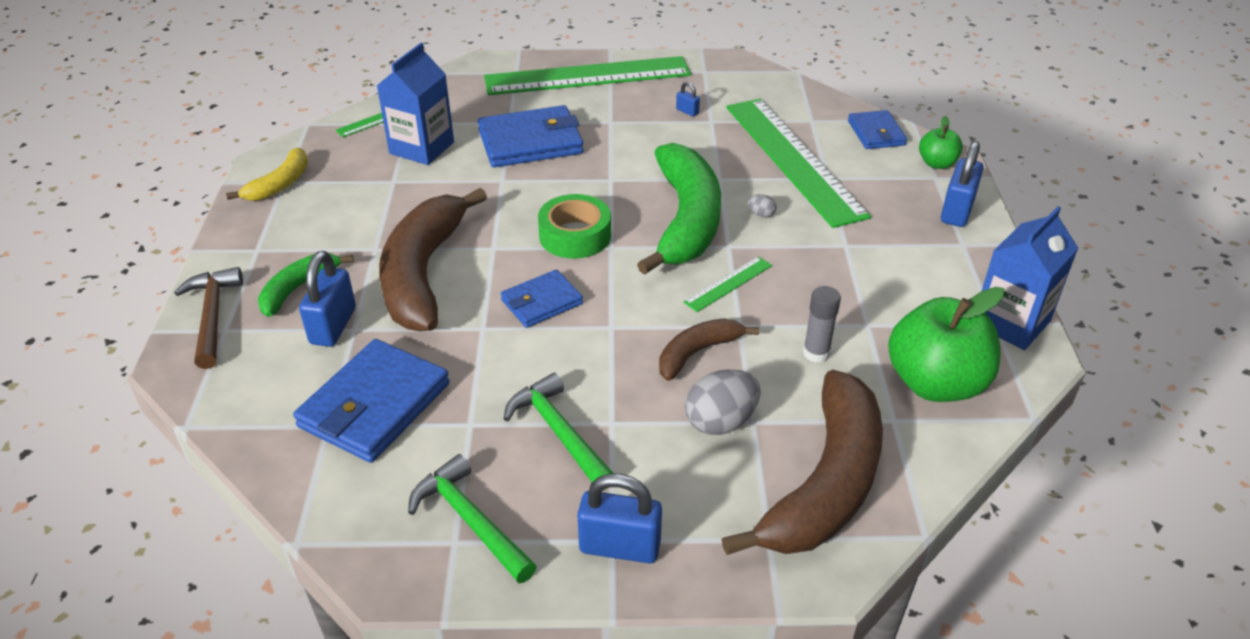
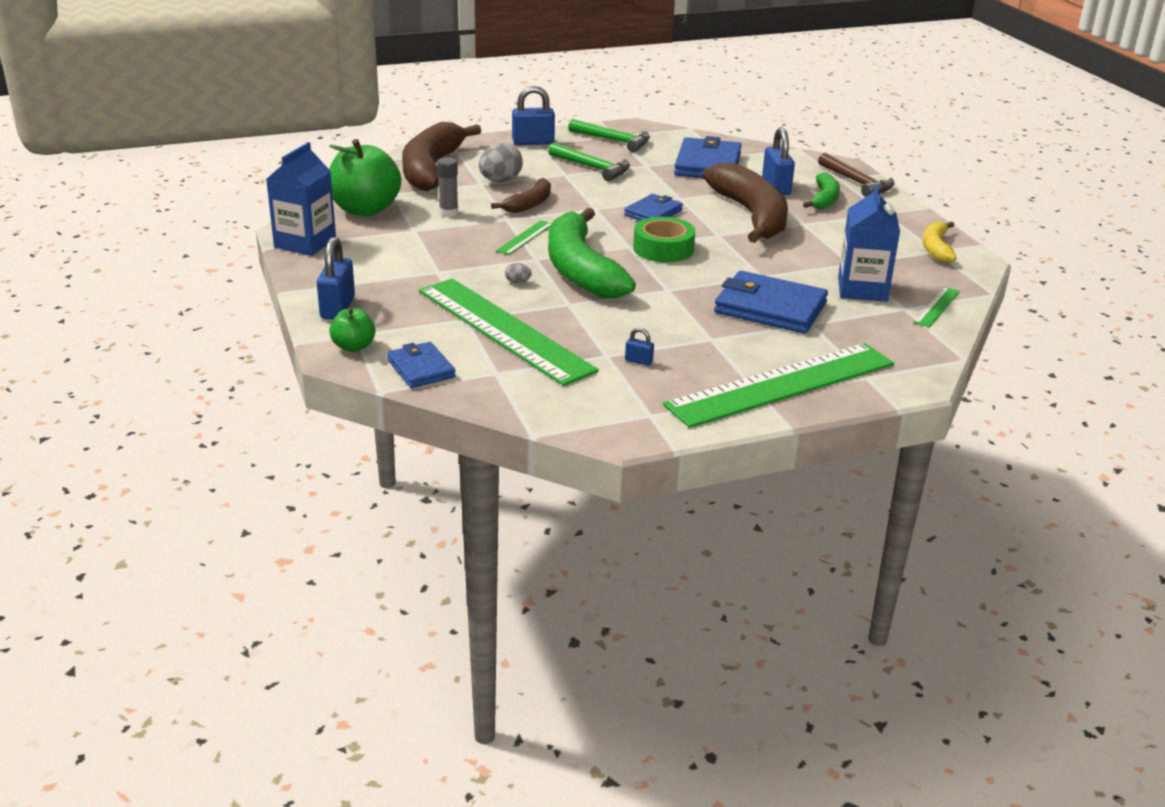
camera: 160 degrees right, 10 degrees down
blue wallet [478,105,584,167] -> blue wallet turned 60 degrees clockwise [714,271,828,334]

